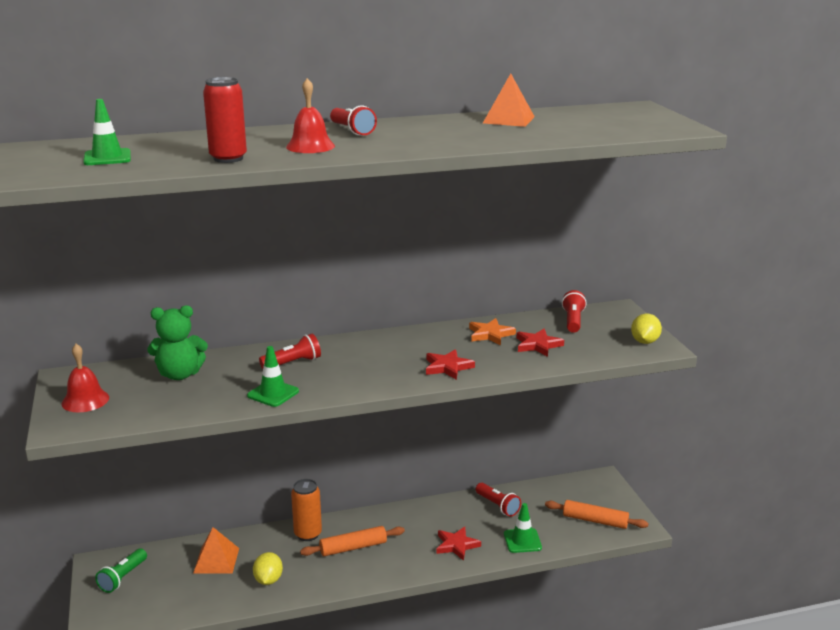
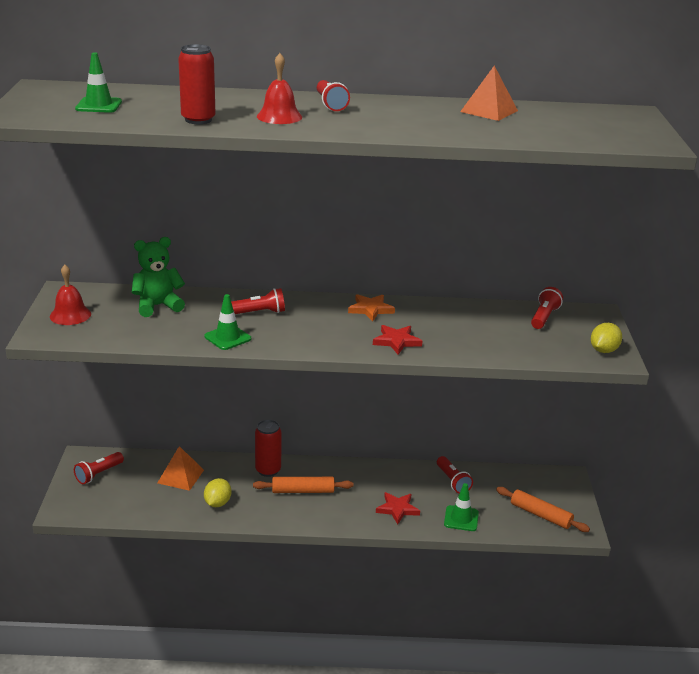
camera: 15 degrees right, 5 degrees up
green flashlight [95,548,147,593] -> red flashlight [74,452,124,484]
green teddy bear [148,305,208,380] -> green teddy bear turned 150 degrees clockwise [132,237,185,317]
orange can [291,479,322,541] -> red can [255,420,282,477]
orange star [469,318,516,345] -> orange star moved to [348,294,395,321]
red star [517,329,564,357] -> none

